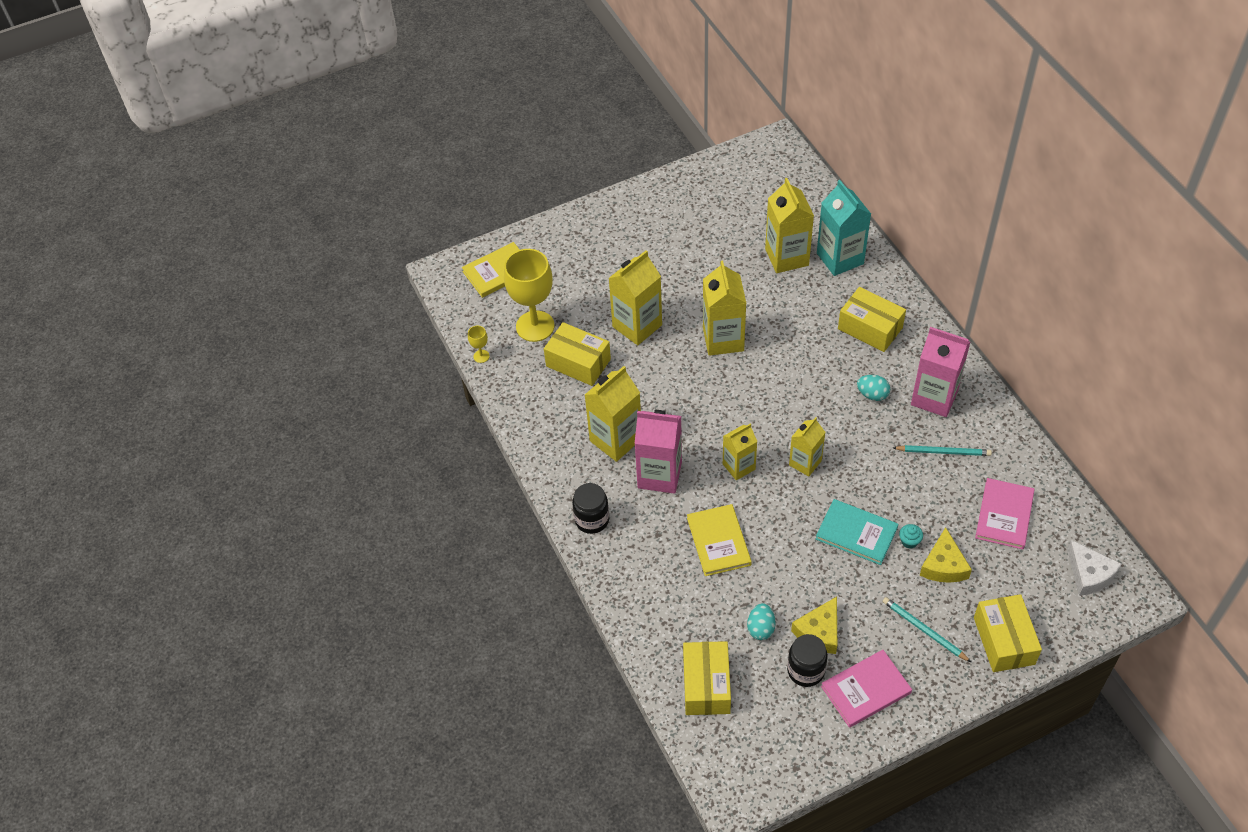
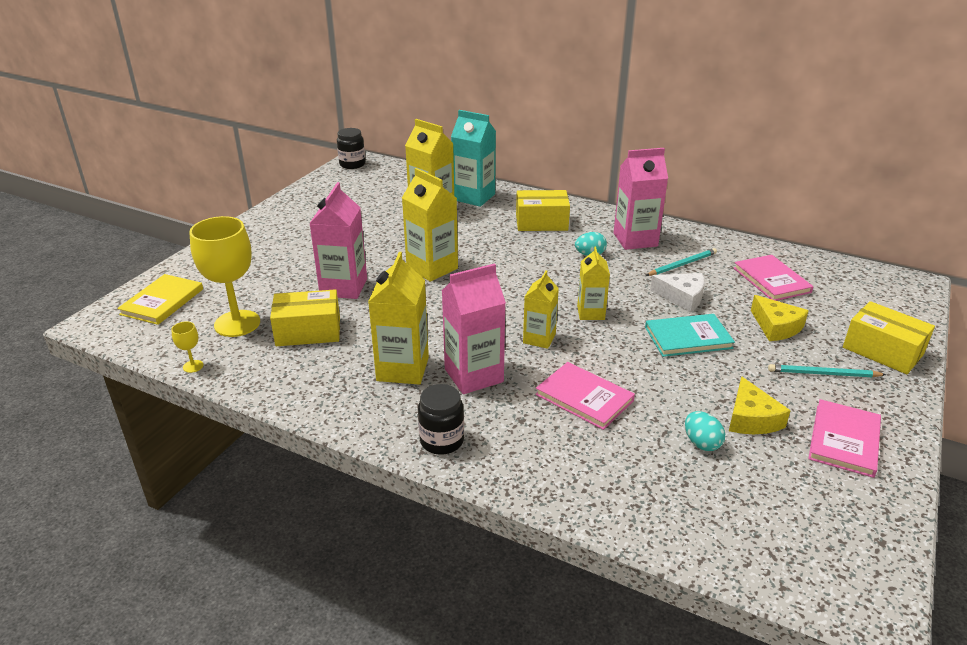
camera: 40 degrees left, 20 degrees down
yellow carton [608,250,662,345] -> pink carton [309,182,367,299]
yellow box [683,641,731,715] -> none
yellow book [687,504,752,576] -> pink book [535,362,635,430]
black jar [787,634,828,687] -> black jar moved to [337,128,365,169]
turquoise cupcake [899,524,923,549] -> none
white cheese [1067,540,1122,596] -> white cheese moved to [650,273,705,312]

